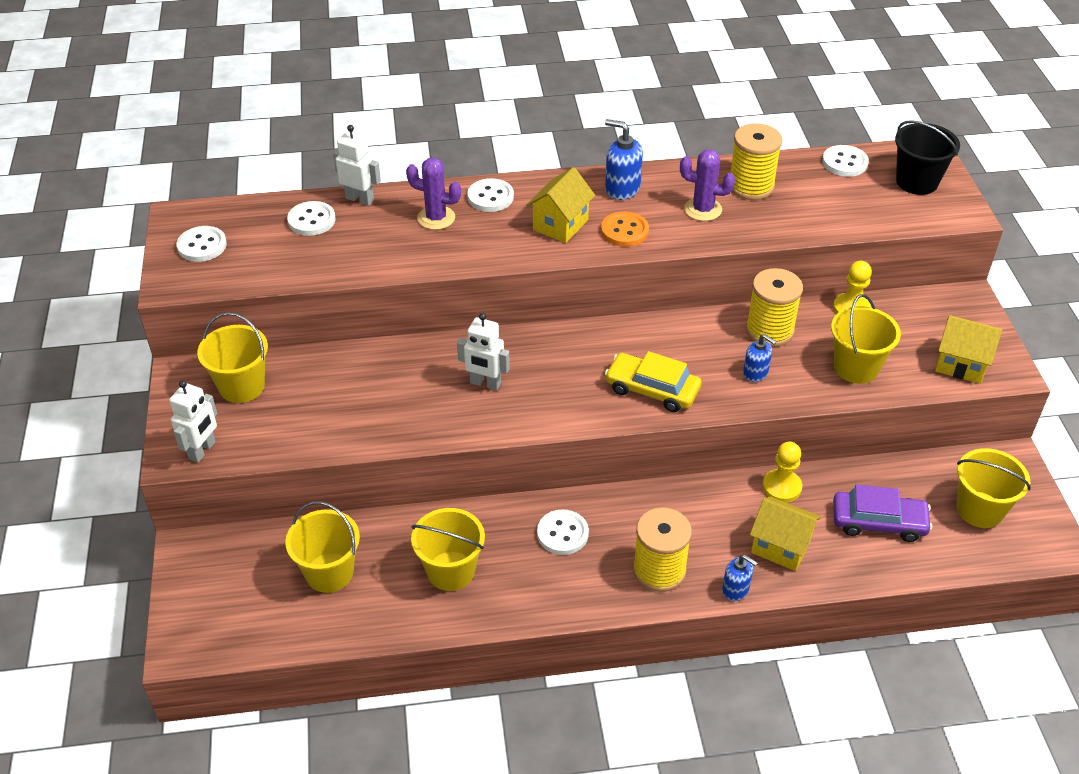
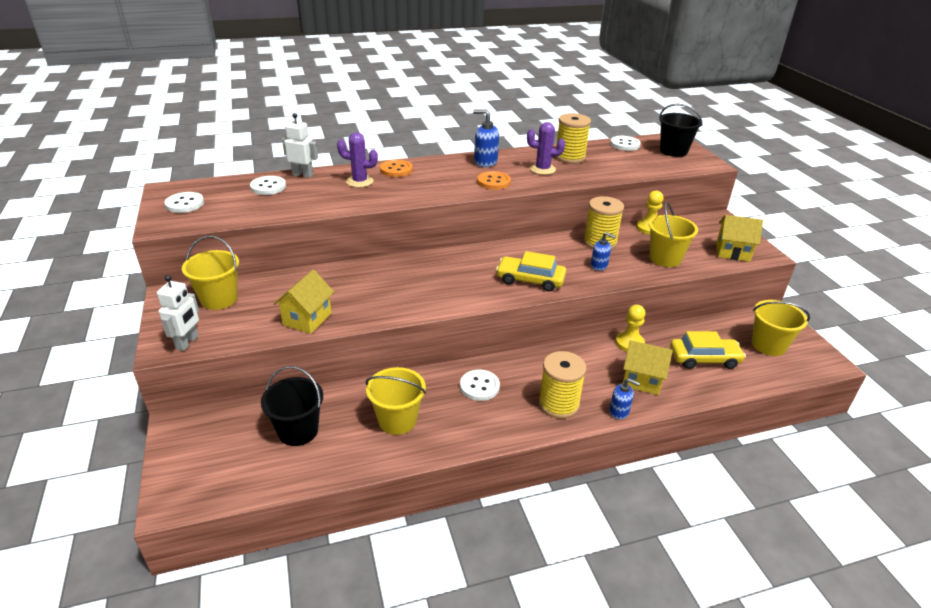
camera: 10 degrees left, 10 degrees down
yellow bucket [285,501,360,593] -> black bucket [261,366,323,446]
white robot [457,313,510,391] -> none
white button [467,178,514,212] -> orange button [380,159,413,177]
yellow house [527,167,595,243] -> yellow house moved to [273,270,334,334]
purple car [833,484,932,542] -> yellow car [670,331,746,369]

